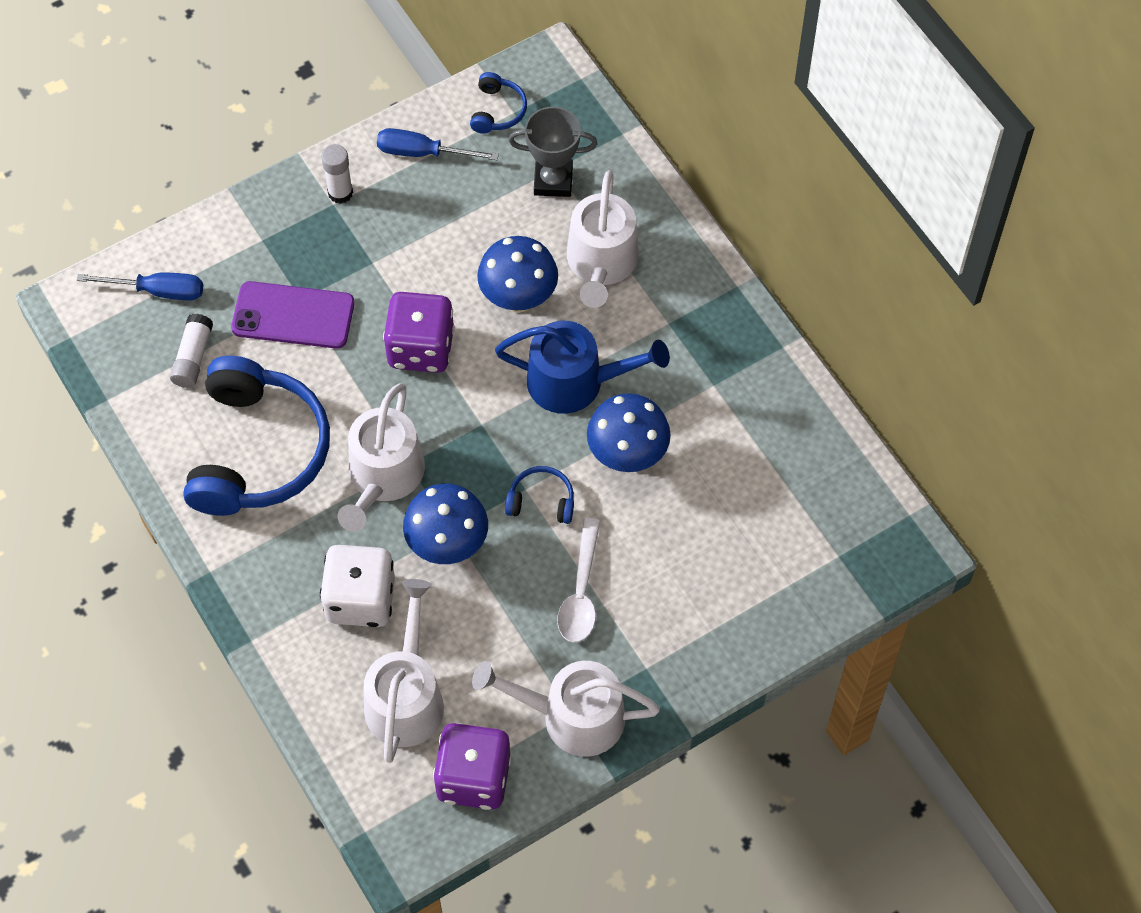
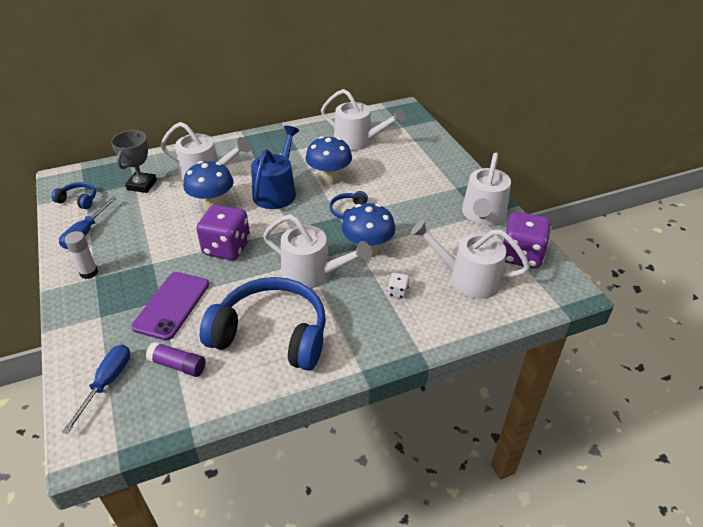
camera: 80 degrees left, 20 degrees down
white glue stick [170,314,213,388] -> purple glue stick [146,342,206,377]
white dice [320,545,395,627] -> white dice [387,273,409,299], size x0.44
white spoon [557,518,600,642] -> none
none -> white watering can [321,89,406,151]

